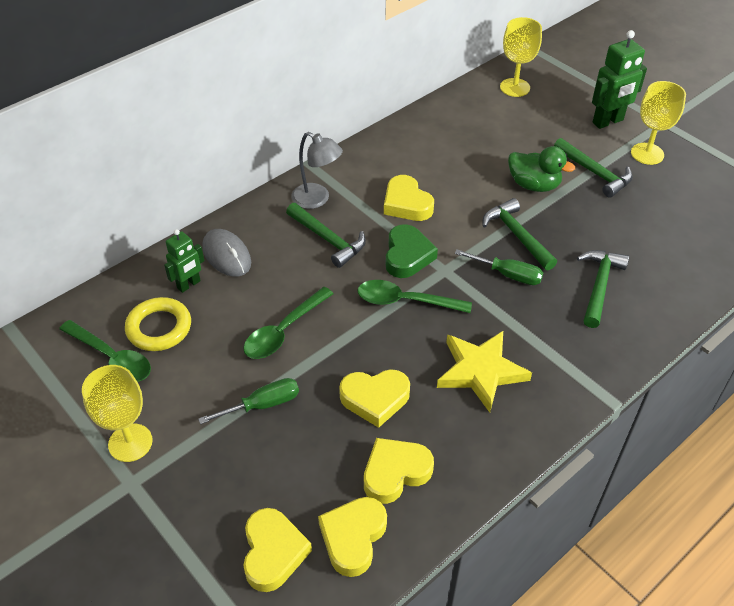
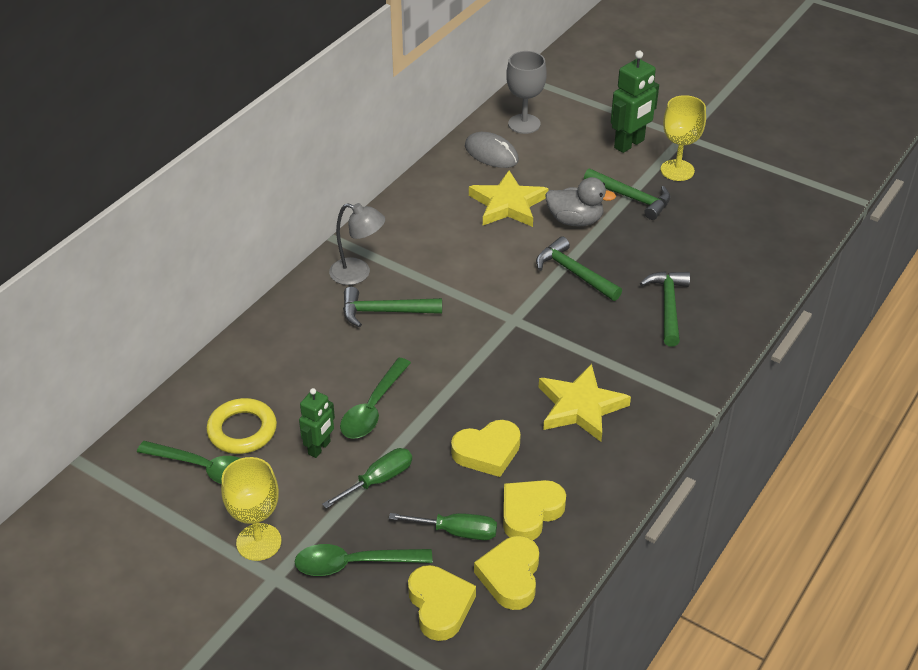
camera: 15 degrees left, 5 degrees down
green robot [164,229,204,293] -> green robot moved to [299,388,335,458]
grey mouse [203,229,251,277] -> grey mouse moved to [465,132,519,168]
green hammer [286,203,366,268] -> green hammer turned 150 degrees clockwise [343,287,442,327]
green spoon [358,280,472,313] -> green spoon moved to [295,544,433,576]
yellow heart [384,175,434,221] -> none
green heart [386,224,438,278] -> none
green screwdriver [455,249,543,285] -> green screwdriver moved to [389,513,497,540]
yellow goblet [500,17,542,97] -> grey goblet [506,51,547,134]
green duck [508,146,575,192] -> grey duck [545,177,616,226]
none -> yellow star [469,171,549,227]

